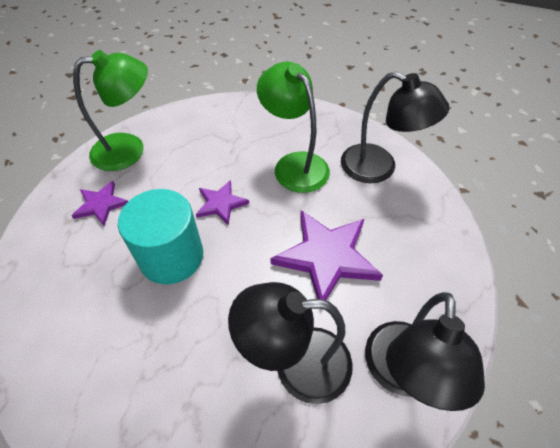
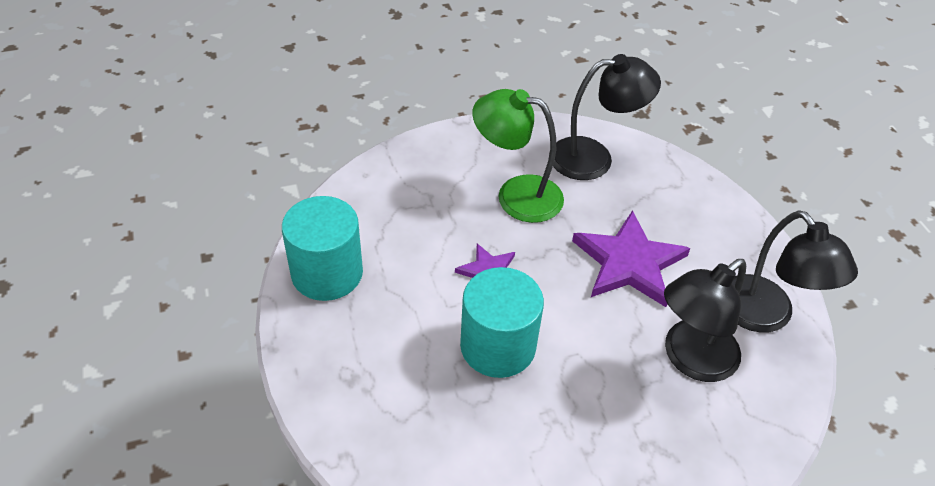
camera: 40 degrees left, 5 degrees down
purple star [71,181,128,226] -> none
green lamp [73,50,148,171] -> turquoise cylinder [282,196,363,301]

